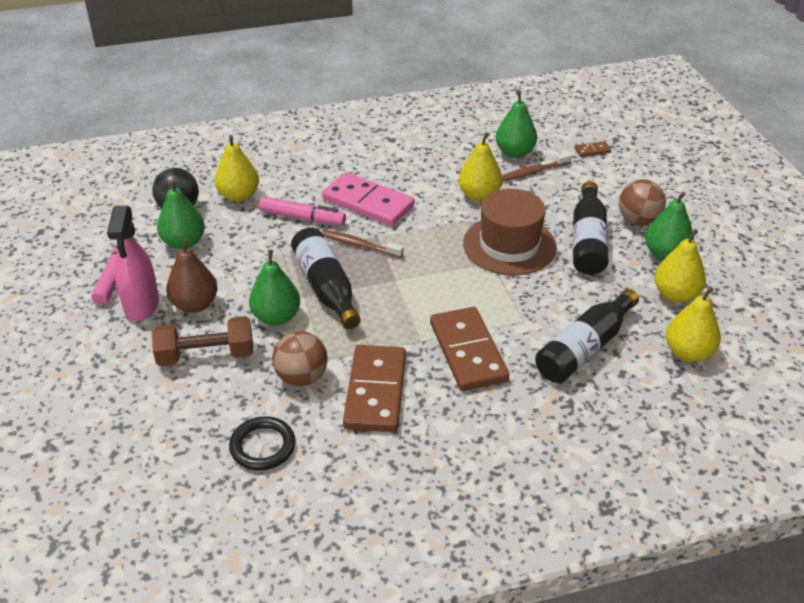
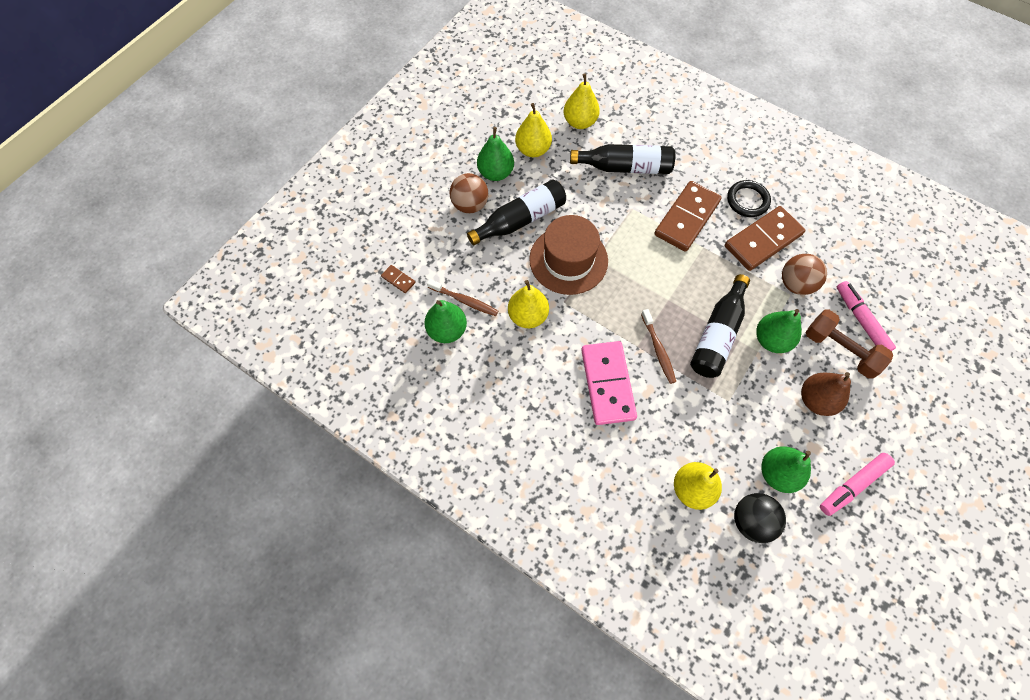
camera: 130 degrees left, 25 degrees up
pink spray bottle [107,206,159,321] -> none
black ring [229,416,296,471] -> black ring moved to [727,180,771,217]
pink marker [259,196,346,226] -> pink marker moved to [837,281,896,351]

